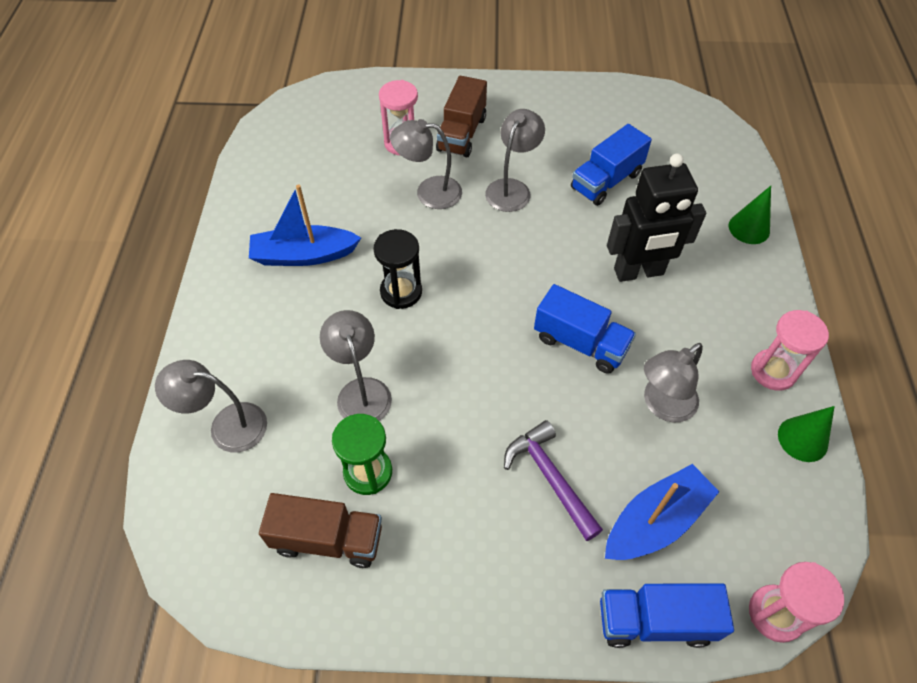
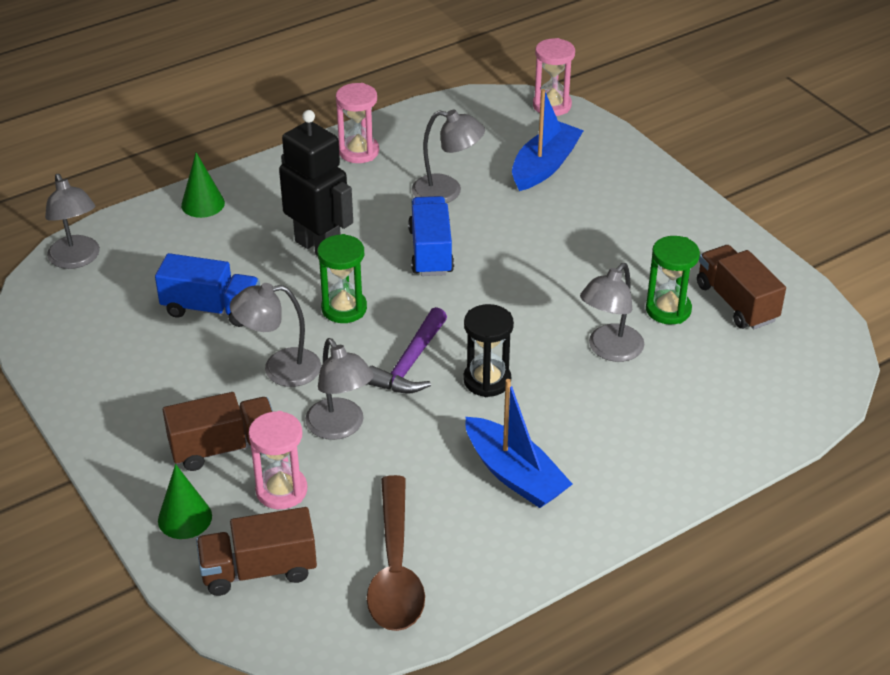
camera: 125 degrees left, 15 degrees down
grey lamp [155,360,267,452] -> grey lamp moved to [45,174,100,269]
purple hammer [504,420,603,541] -> purple hammer moved to [367,307,447,393]
blue truck [600,583,734,648] -> none
blue boat [605,464,719,560] -> blue boat turned 105 degrees clockwise [512,89,584,191]
green cone [778,406,835,462] -> green cone moved to [158,464,212,539]
none -> brown truck [196,507,317,596]
none -> green hourglass [317,234,367,323]
none -> brown spoon [367,475,425,631]

